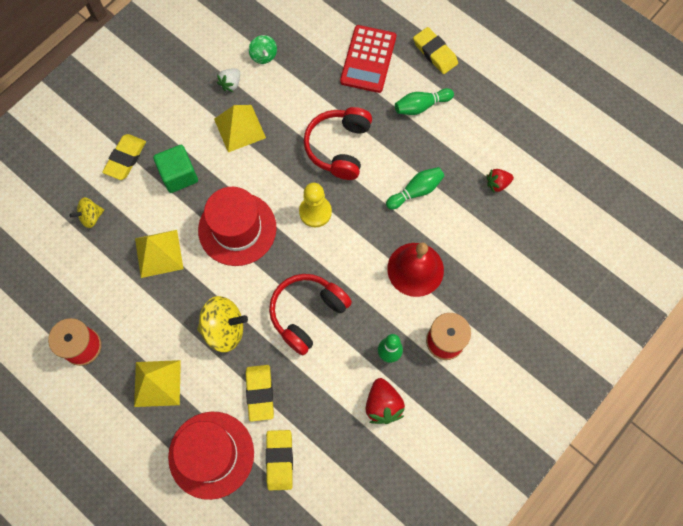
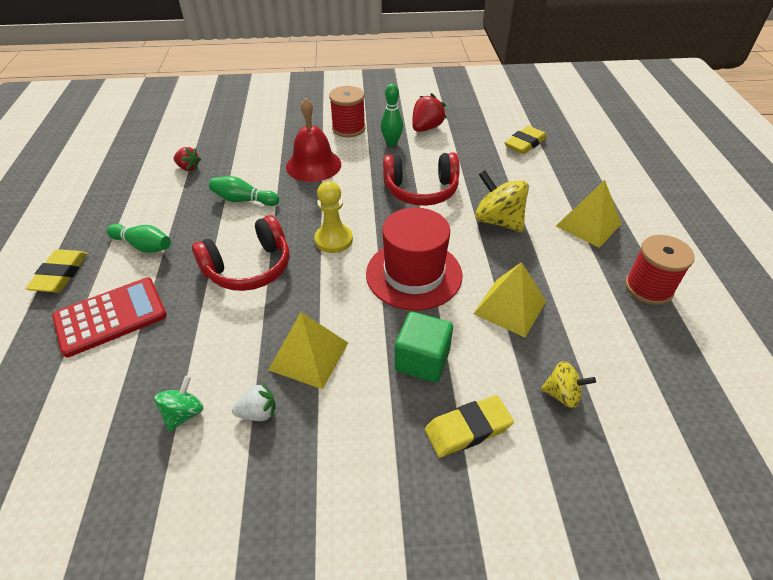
camera: 135 degrees left, 25 degrees down
red hat [168,412,254,500] -> none
yellow eraser [246,365,274,422] -> none

